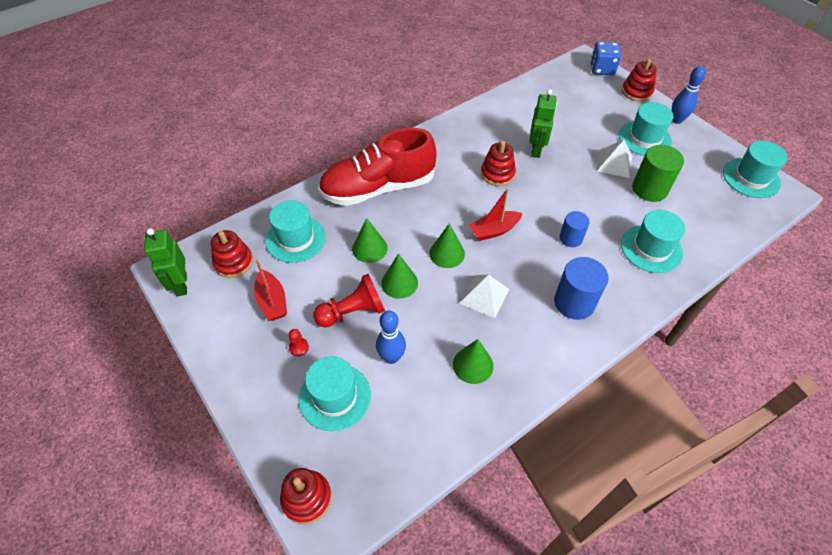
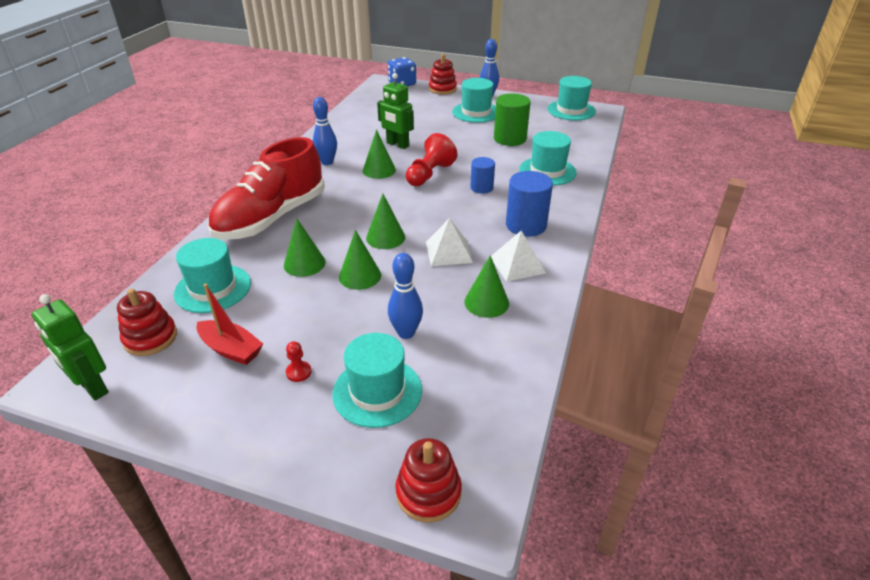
camera: 35 degrees left, 15 degrees down
red pawn [313,274,385,327] -> red pawn moved to [406,133,457,186]
red boat [469,188,523,241] -> none
red stacking toy [481,141,516,186] -> green cone [363,129,396,179]
green robot [529,89,557,158] -> green robot turned 150 degrees clockwise [377,73,414,149]
white pyramid [597,140,632,178] -> white pyramid moved to [491,231,546,282]
none -> blue bowling pin [313,97,337,165]

